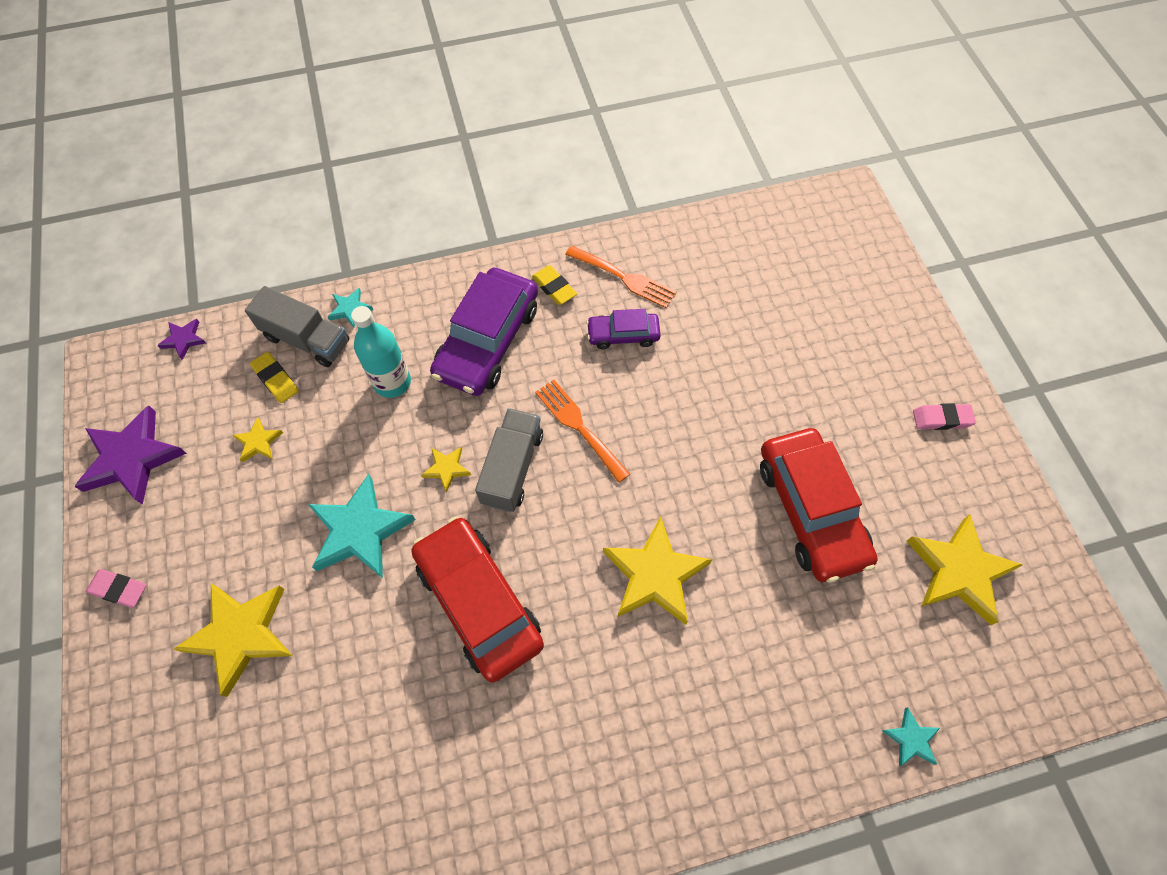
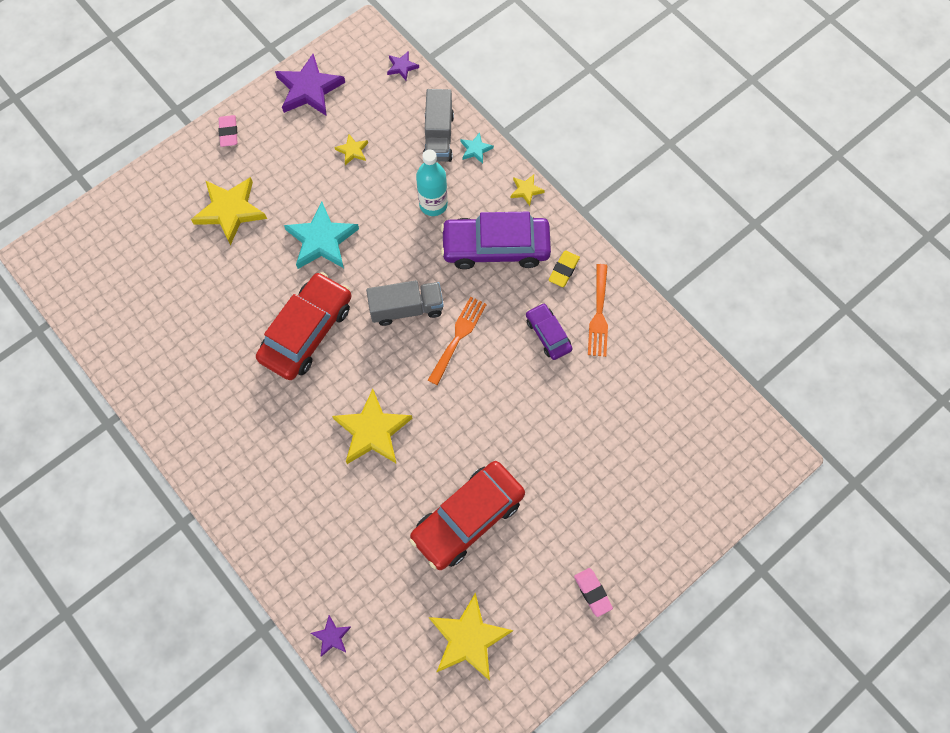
camera: 65 degrees right, 5 degrees up
yellow eraser [250,352,299,403] -> none
yellow star [421,447,471,493] -> yellow star moved to [511,174,545,206]
turquoise star [882,707,940,766] -> purple star [311,615,351,657]

